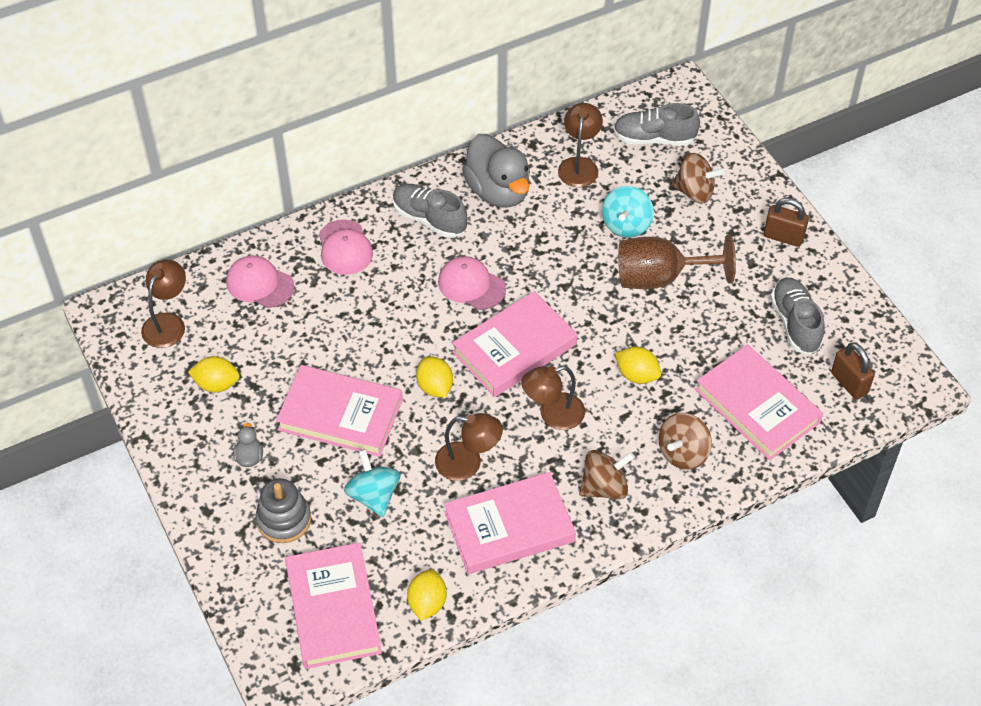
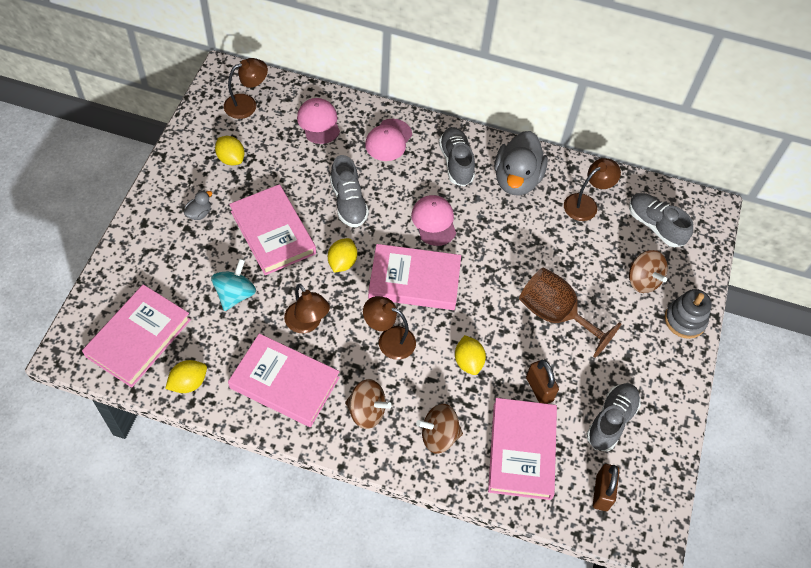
camera: 40 degrees right, 5 degrees up
grey stacking toy [256,479,311,543] -> grey stacking toy moved to [665,289,712,339]
turquoise spinning top [602,186,654,238] -> none
brown padlock [764,198,809,247] -> brown padlock moved to [526,360,559,404]
none -> grey shoe [330,155,369,228]

